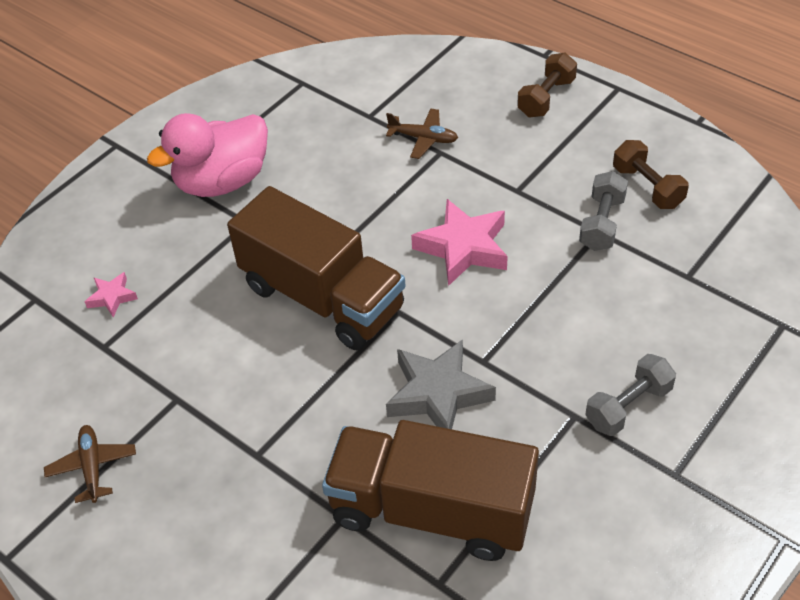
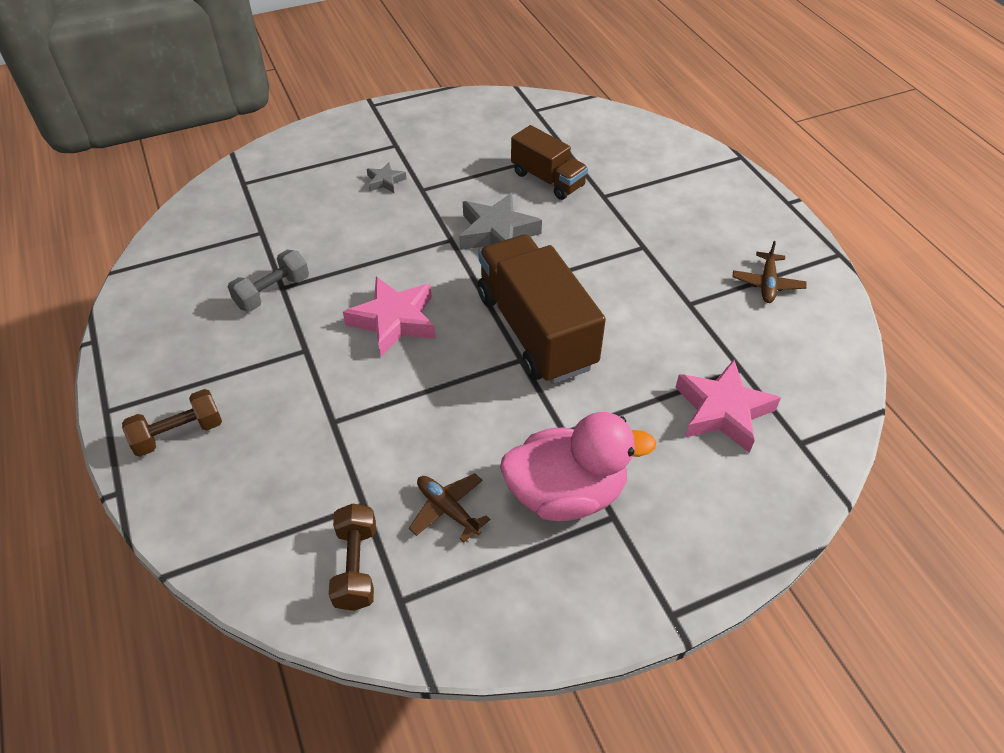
camera: 155 degrees left, 0 degrees up
pink star [84,272,138,317] -> pink star [675,360,781,453], size x1.98
brown truck [322,420,539,561] -> brown truck [511,125,588,200], size x0.58
brown plane [386,108,458,159] -> brown plane moved to [409,473,490,542]
grey dumbbell [585,354,676,436] -> grey star [367,162,406,193]
brown dumbbell [613,140,689,209] -> brown dumbbell moved to [329,504,376,611]

